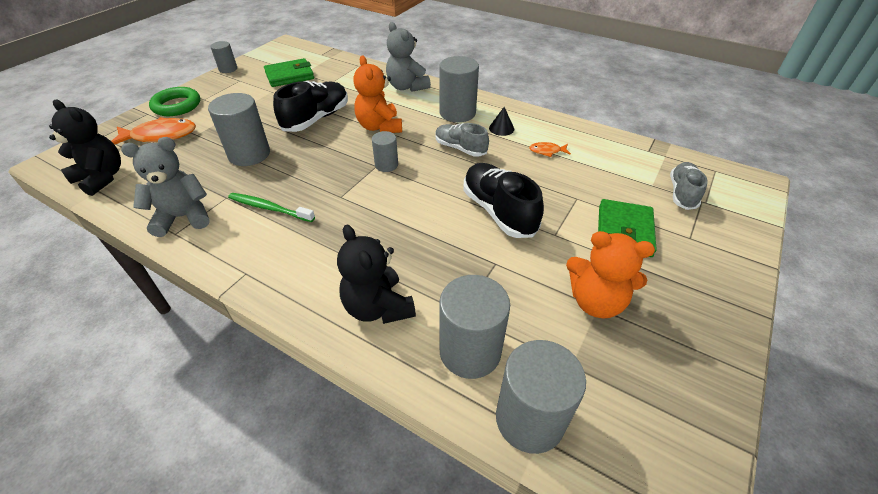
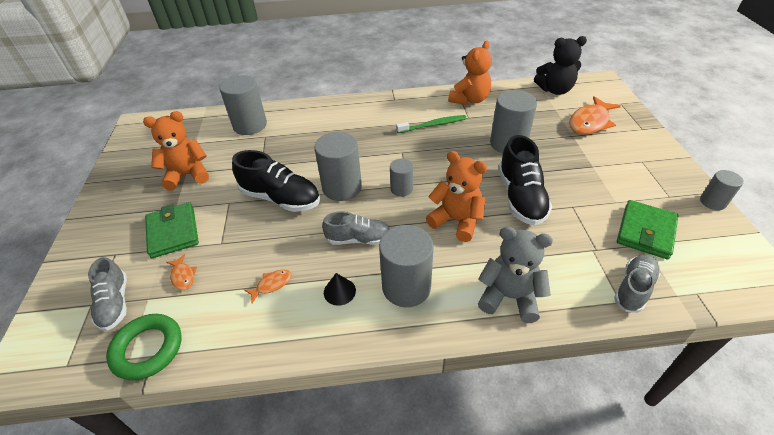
camera: 145 degrees right, 0 degrees up
grey teddy bear [121,137,209,237] -> orange teddy bear [448,41,492,105]
green ring [149,87,200,116] -> green ring moved to [106,314,182,380]
black teddy bear [337,225,416,324] -> none
grey cylinder [496,340,586,454] -> grey cylinder moved to [314,132,362,201]
none -> orange fish [166,254,197,290]
none -> grey shoe [614,254,661,313]

